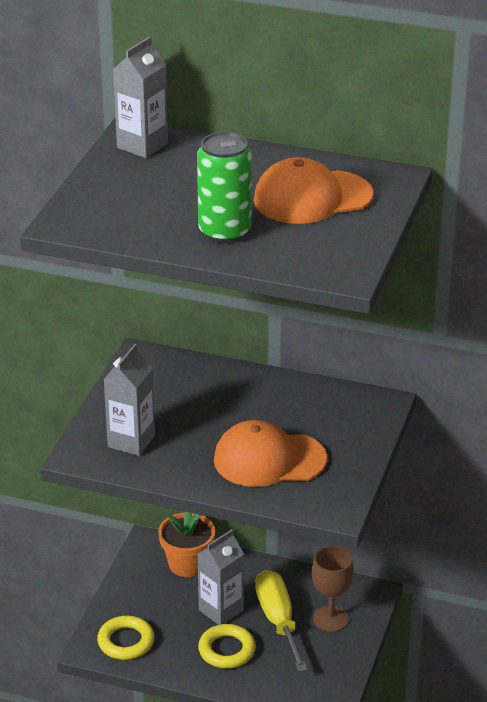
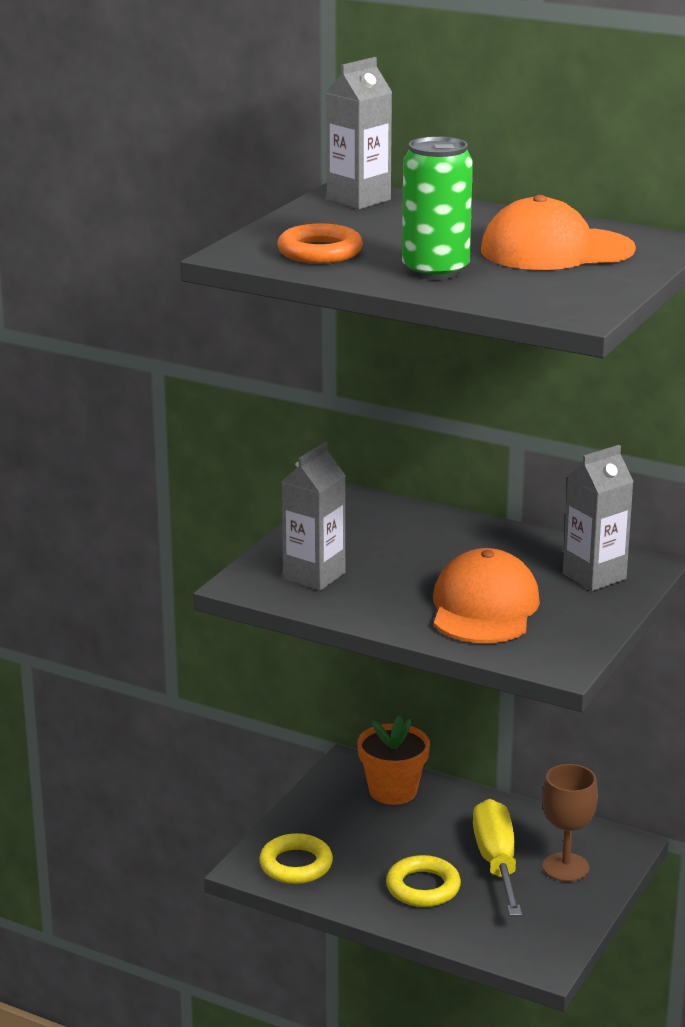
camera: 10 degrees right, 10 degrees down
grey carton [198,529,244,625] -> grey carton moved to [563,445,634,591]
orange cap [214,420,327,487] -> orange cap turned 90 degrees clockwise [433,548,540,643]
none -> orange ring [277,224,363,263]

